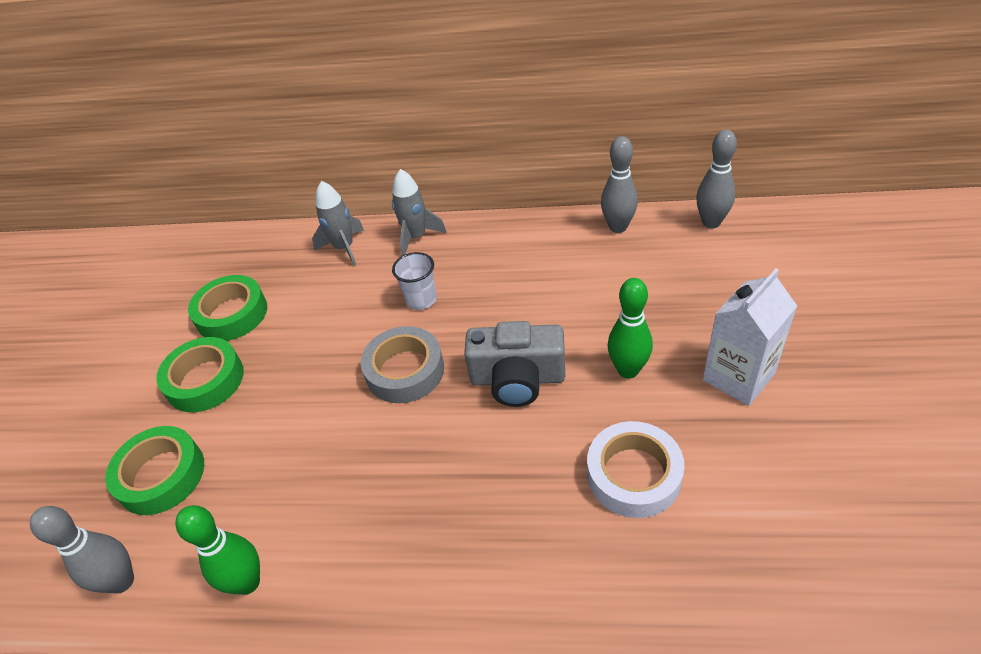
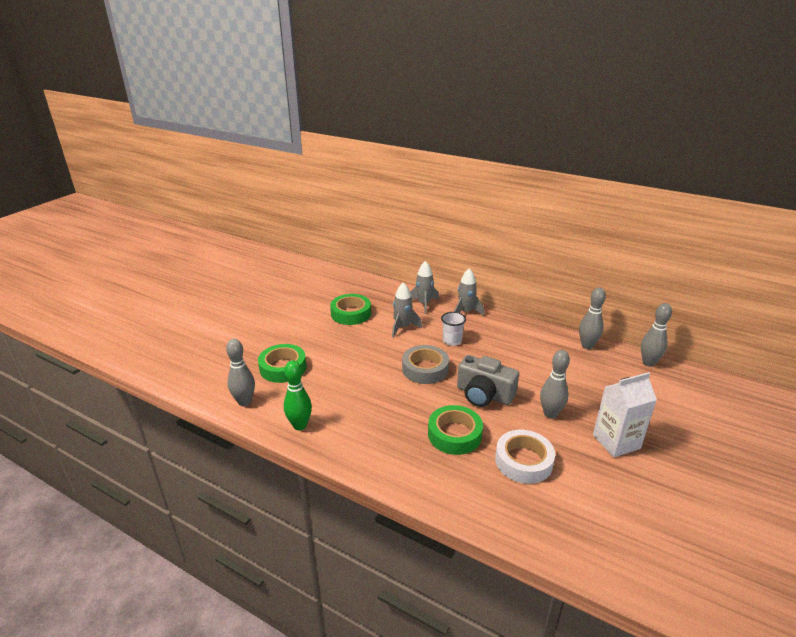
camera: 20 degrees right, 15 degrees down
green tape [156,337,244,412] -> green tape moved to [428,405,483,455]
green bowling pin [607,278,653,379] -> grey bowling pin [540,350,570,419]
none -> grey rocket [392,282,422,337]

